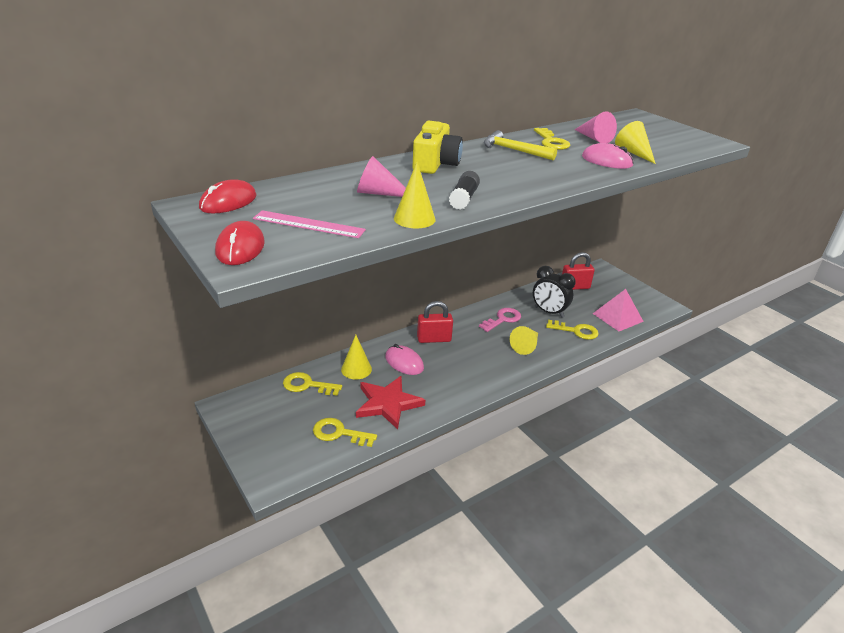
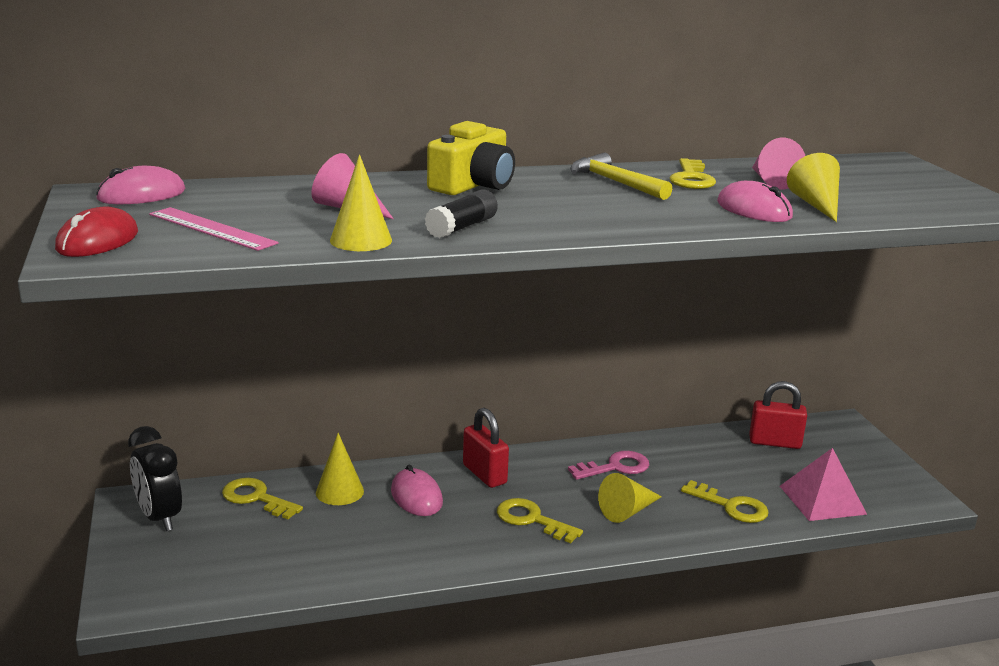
camera: 20 degrees right, 10 degrees down
red mouse [199,179,257,214] -> pink mouse [96,166,185,204]
yellow key [313,418,377,447] -> yellow key moved to [497,498,583,543]
red star [356,376,425,429] -> none
red padlock [417,301,453,343] -> red padlock turned 45 degrees clockwise [463,408,509,488]
black clock [533,266,576,318] -> black clock moved to [128,426,182,531]

